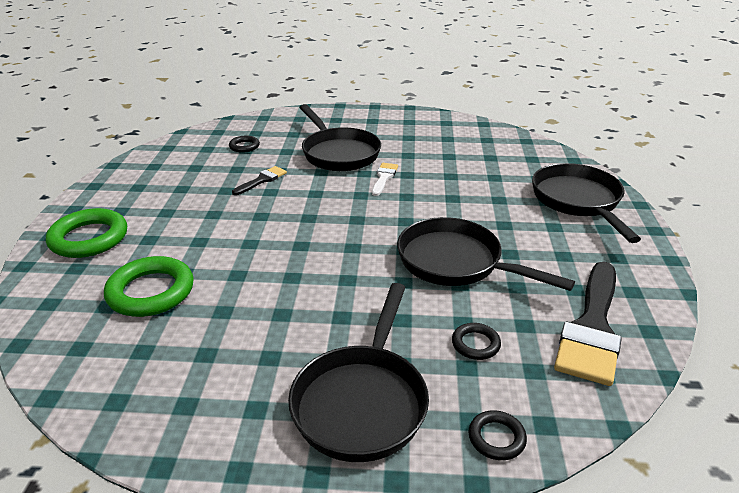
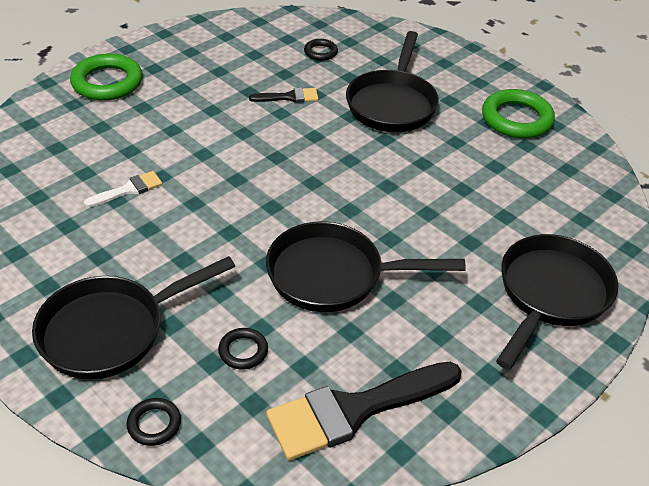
camera: 40 degrees right, 10 degrees up
green ring [104,256,194,317] -> green ring moved to [482,89,555,139]
white brush [372,163,398,196] -> white brush moved to [84,171,162,207]
black pan [397,217,575,291] -> black pan turned 75 degrees counterclockwise [266,222,466,312]

